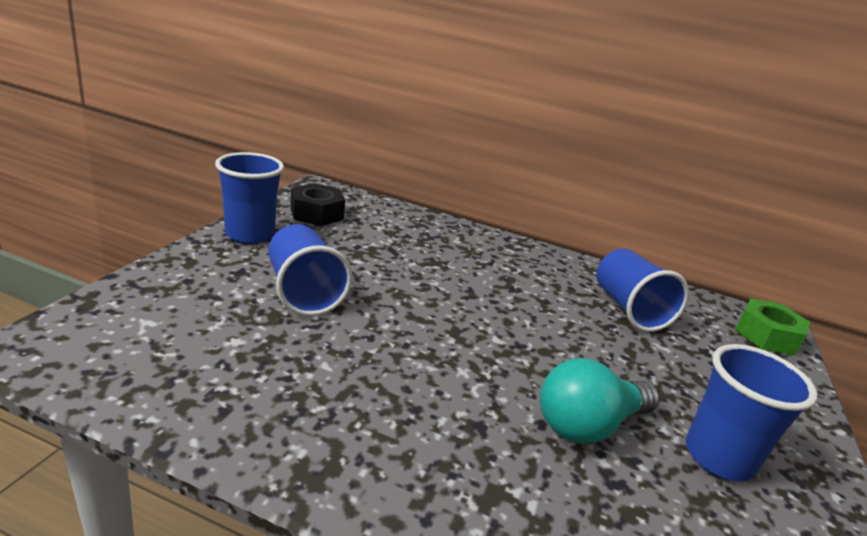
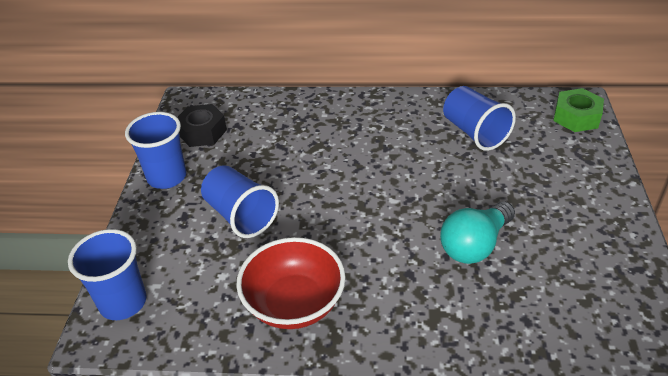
camera: 10 degrees left, 15 degrees up
blue cup [686,344,818,481] -> blue cup moved to [68,229,147,320]
none -> red bowl [237,237,346,329]

